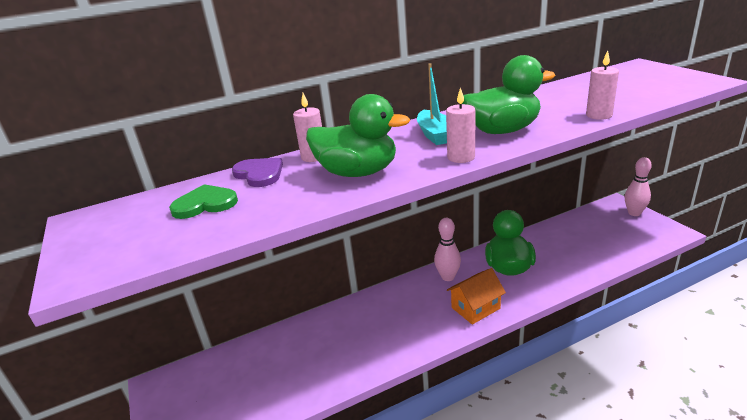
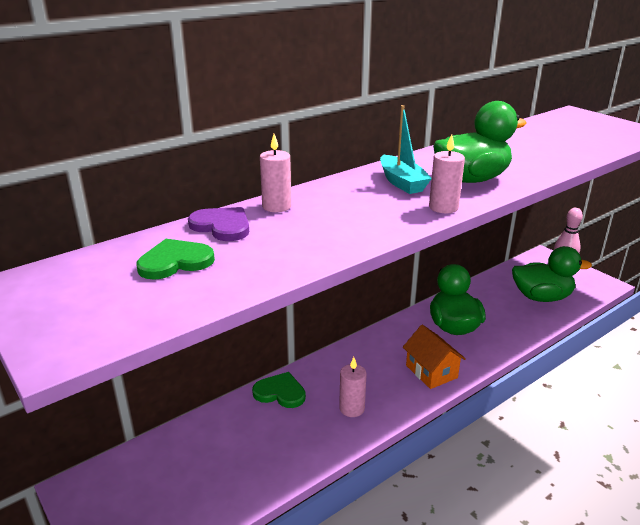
camera: 15 degrees left, 0 degrees up
green duck [306,94,410,177] -> green duck moved to [512,246,592,302]
pink bowling pin [434,218,461,281] -> none
orange house [447,268,506,325] -> orange house turned 75 degrees counterclockwise [403,325,466,389]
pink candle [586,51,619,120] -> pink candle moved to [339,357,367,417]
none -> green heart [252,372,306,408]

